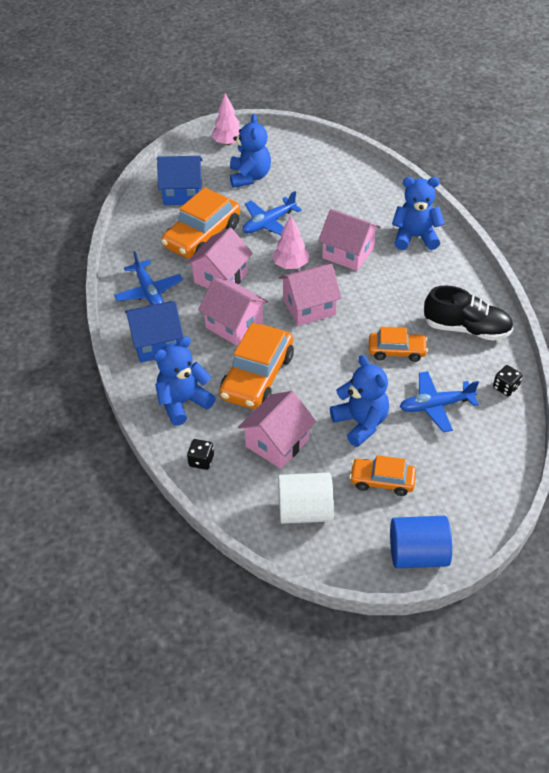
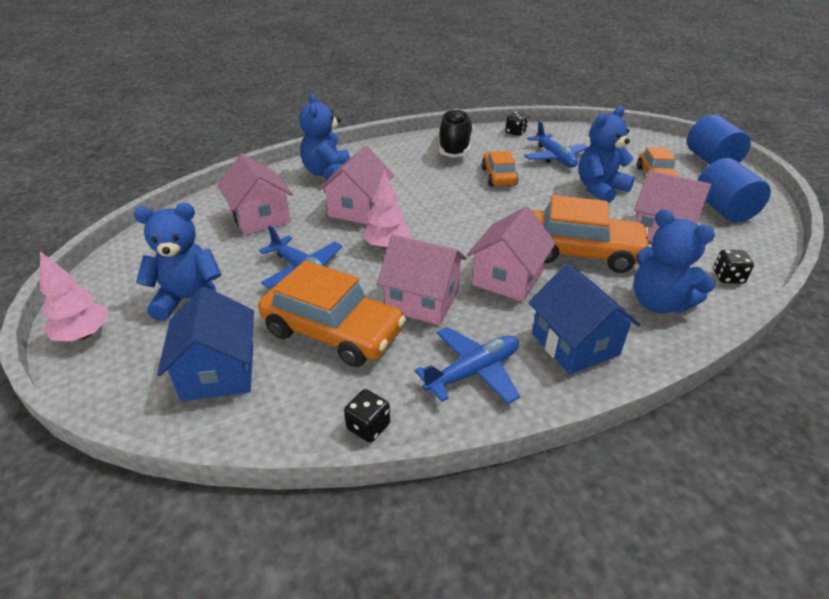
camera: 100 degrees left, 10 degrees down
pink house [278,264,342,326] -> pink house moved to [217,154,293,235]
white cylinder [278,473,334,524] -> blue cylinder [697,158,771,223]
none -> black dice [344,389,390,442]

